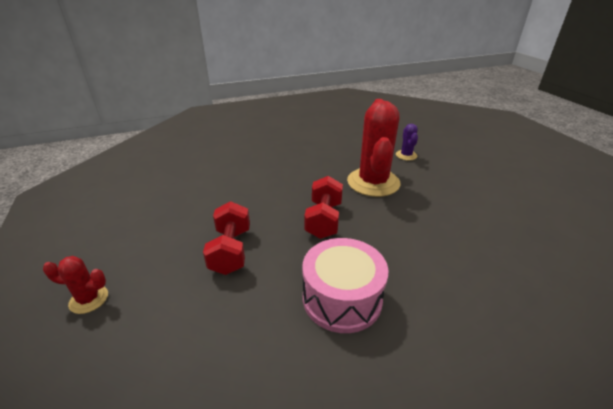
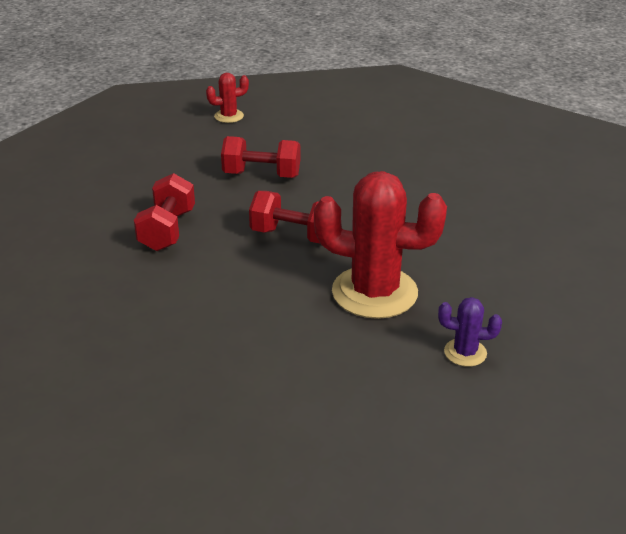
camera: 100 degrees right, 0 degrees up
red cactus [43,256,108,314] -> red cactus turned 60 degrees clockwise [206,73,249,123]
pink drum [302,238,388,333] -> red dumbbell [134,173,195,251]

